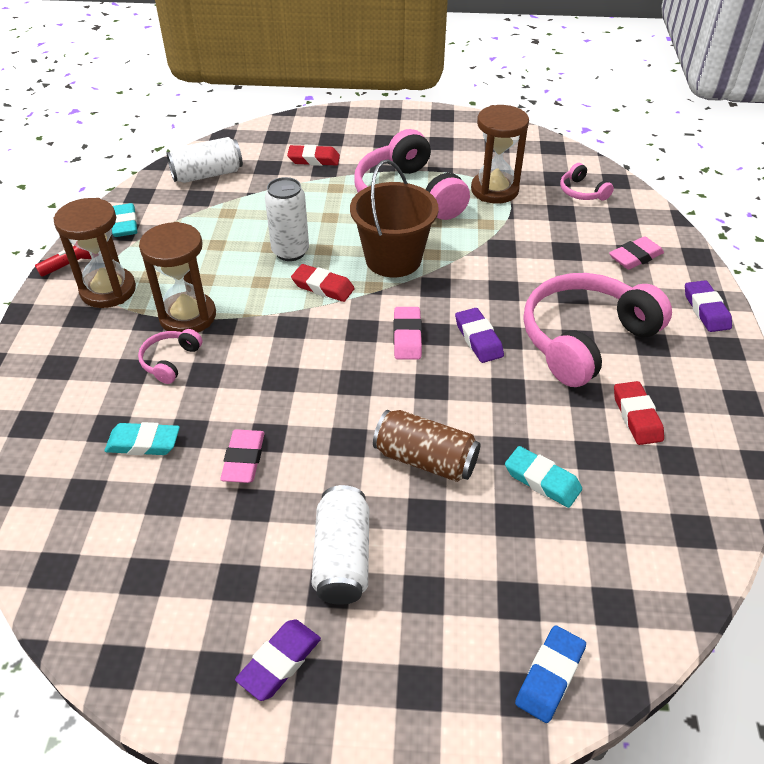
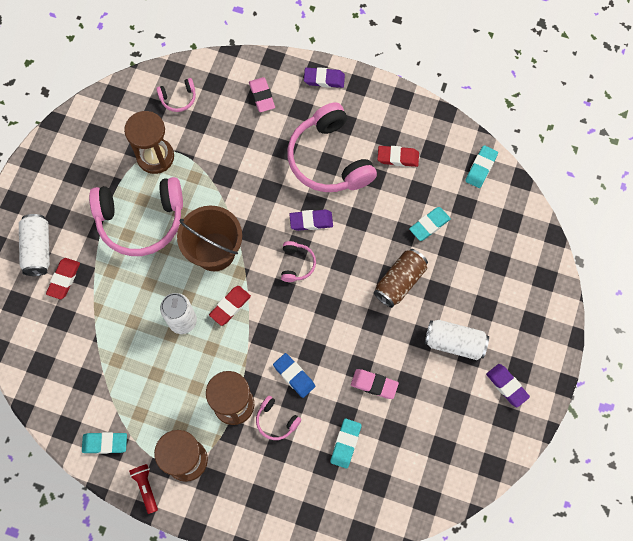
camera: 75 degrees left, 25 degrees up
white can [167,137,243,183] -> white can moved to [19,214,50,276]
pink eraser [393,307,422,360] -> pink headphones [281,241,316,282]
blue eraser [515,625,586,723] -> blue eraser moved to [273,353,315,398]
none -> turquoise eraser [465,145,498,188]

